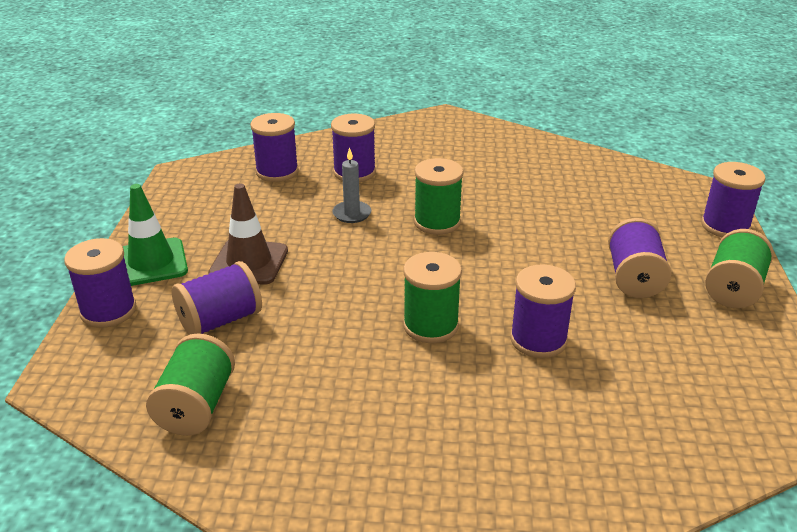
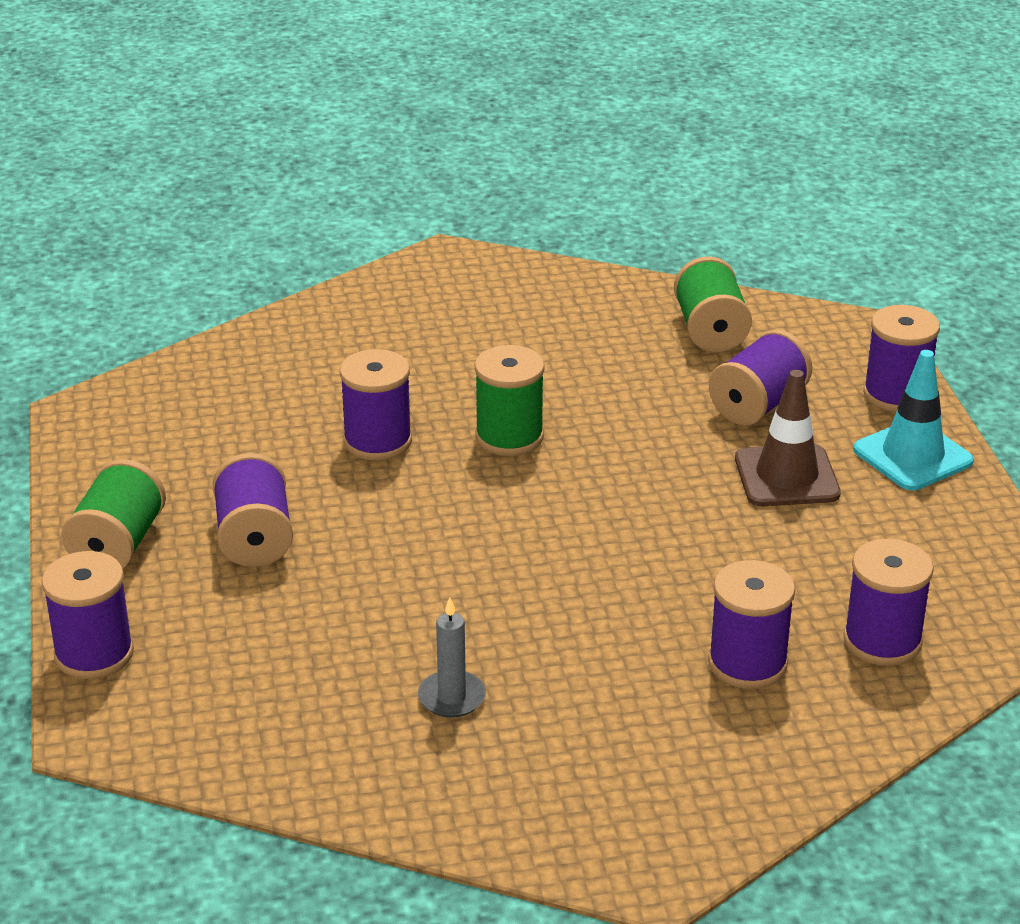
camera: 165 degrees right, 0 degrees up
green traffic cone [122,184,188,286] -> turquoise traffic cone [853,350,974,491]
grey candle [332,147,371,223] -> grey candle moved to [418,597,486,718]
green spool [414,158,464,235] -> none

